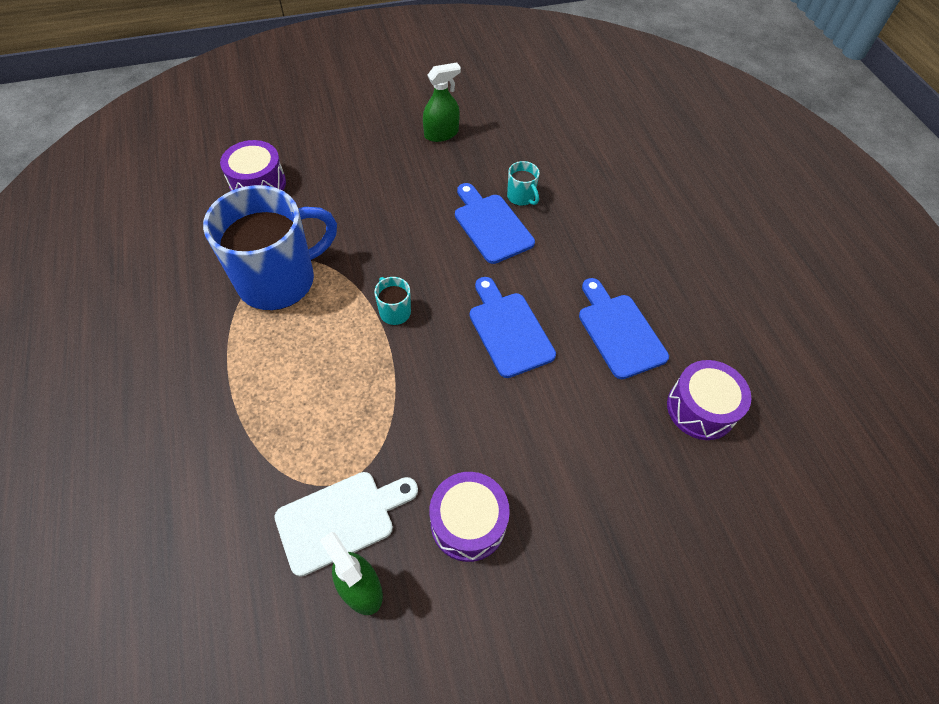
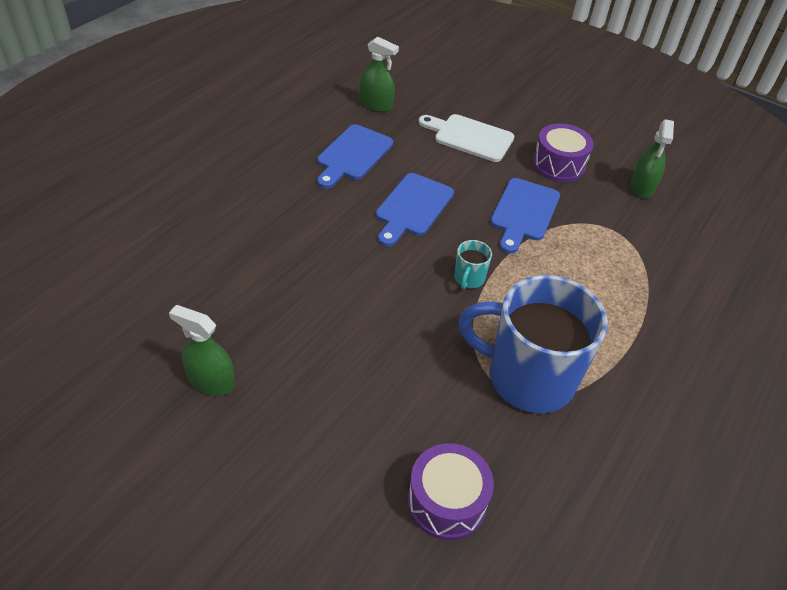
camera: 130 degrees left, 10 degrees down
white cutting board [274,472,418,577] -> white cutting board moved to [418,114,514,162]
blue cutting board [455,183,535,264] -> blue cutting board moved to [490,178,560,253]
turquoise mug [507,161,540,206] -> none
purple drum [667,360,751,440] -> green spray bottle [360,37,399,112]

